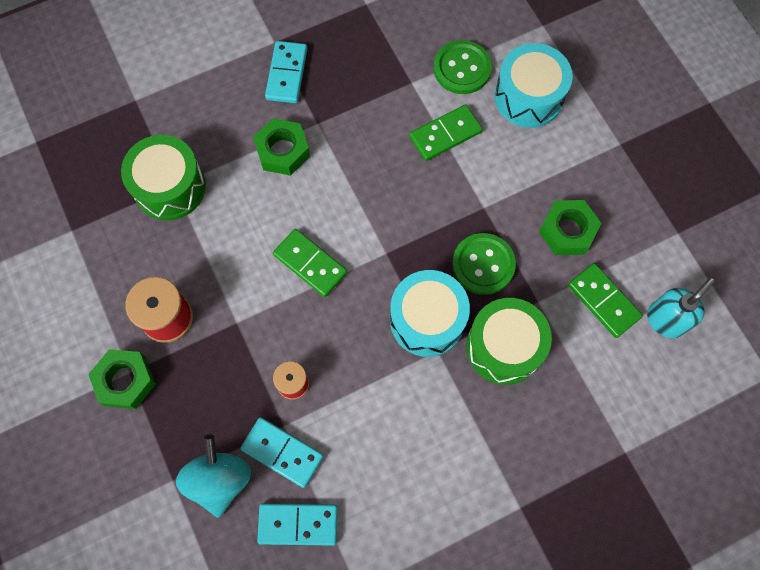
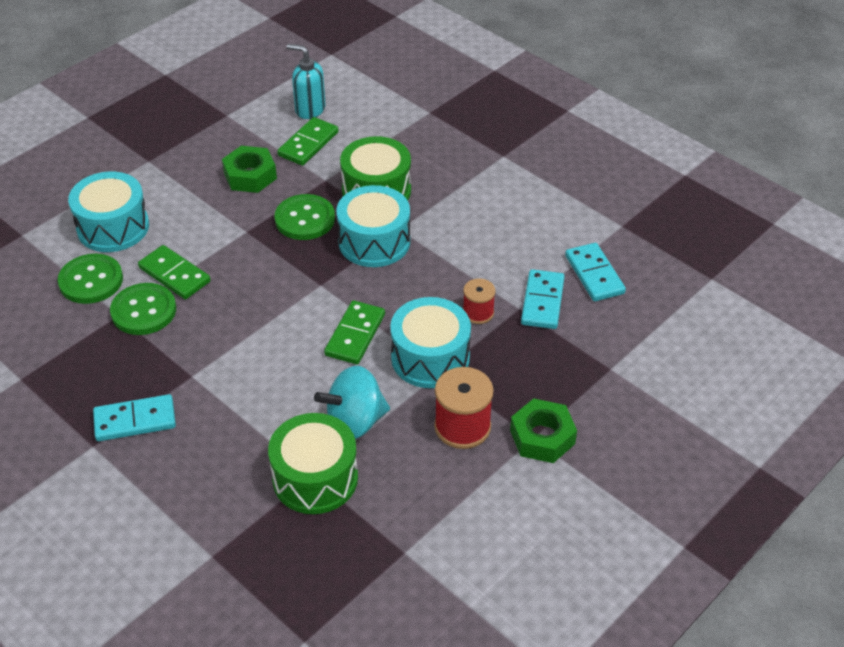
camera: 110 degrees left, 25 degrees down
turquoise spinning top [176,435,251,518] -> turquoise spinning top moved to [314,366,390,439]
green nut [253,118,310,176] -> none
none -> green button [110,283,176,335]
none -> turquoise drum [390,297,471,388]

